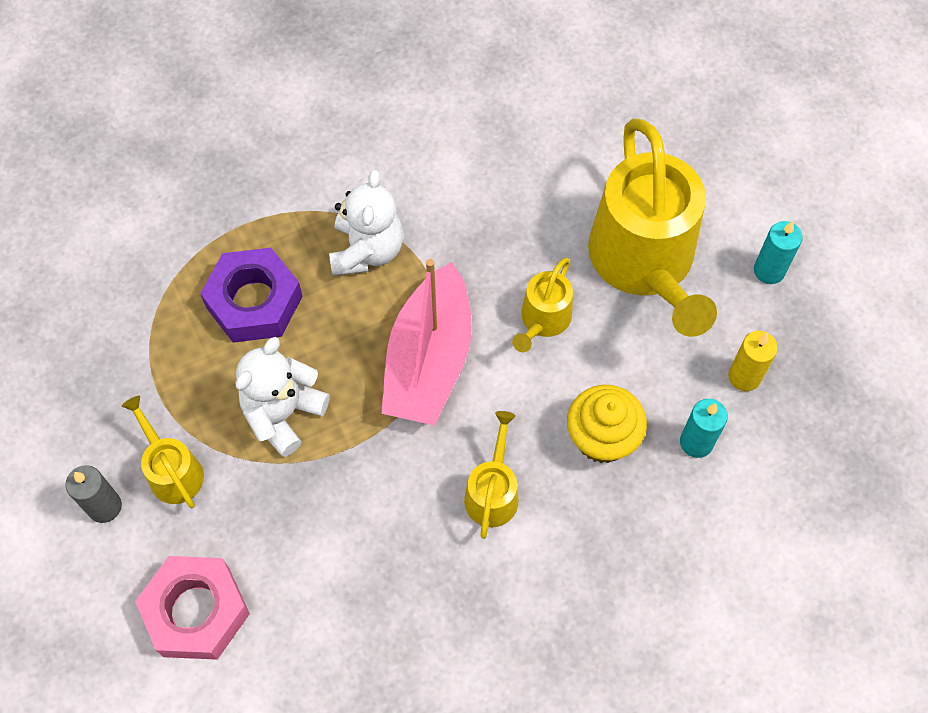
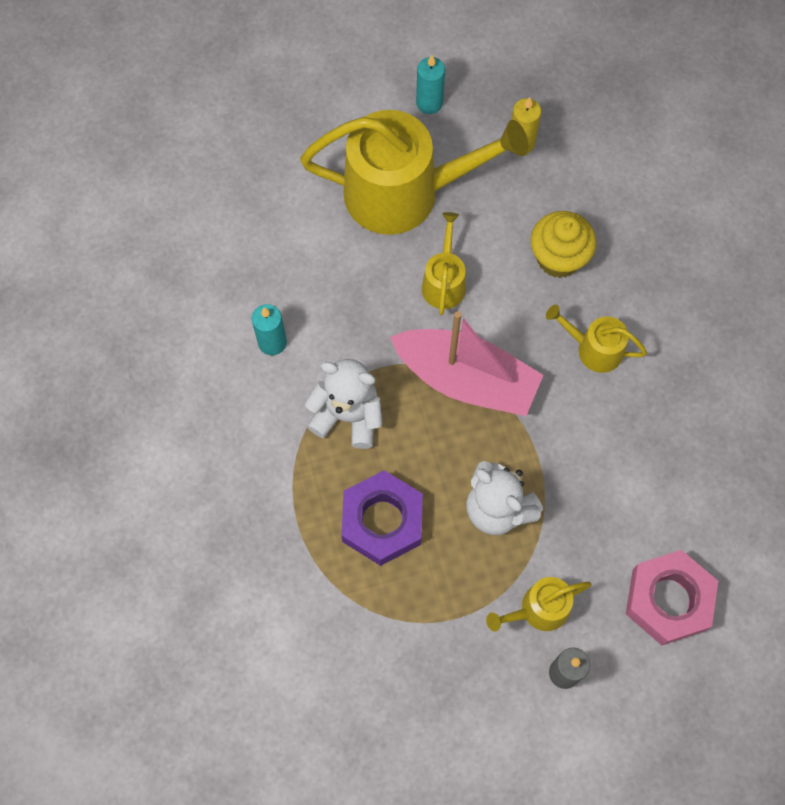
camera: 80 degrees left, 5 degrees up
yellow watering can [512,258,573,352] -> yellow watering can turned 120 degrees counterclockwise [422,212,466,315]
turquoise candle [680,399,728,458] -> turquoise candle moved to [252,304,287,355]

